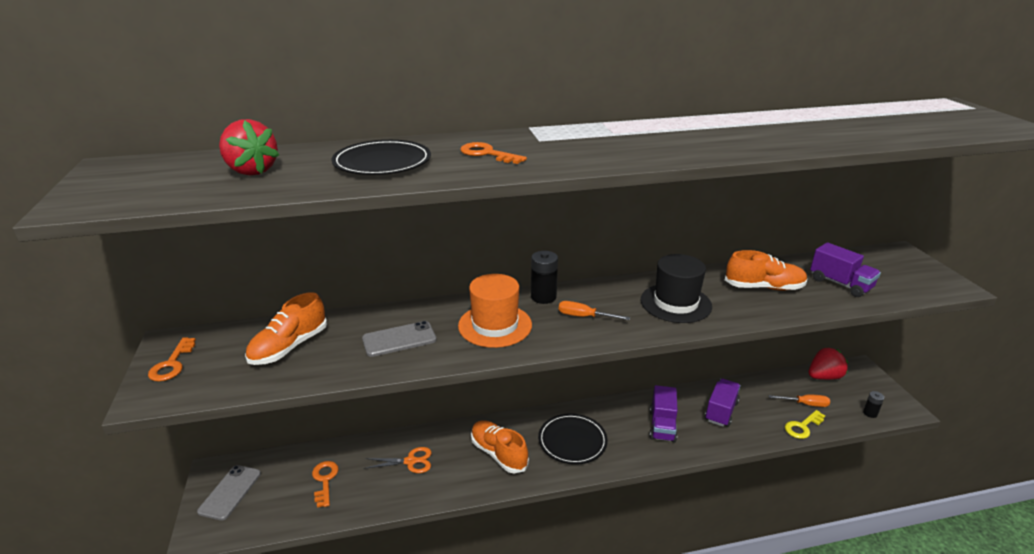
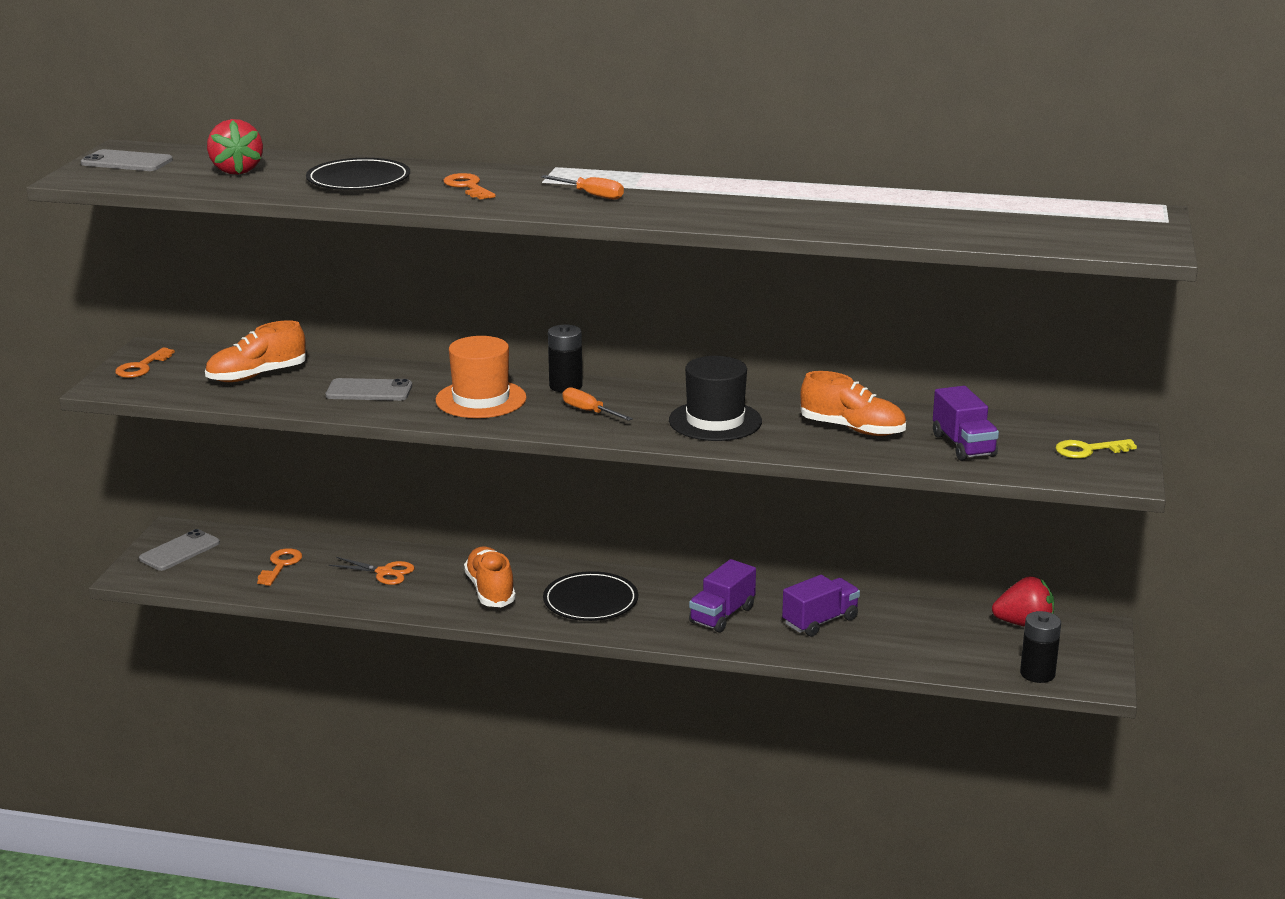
camera: 25 degrees right, 5 degrees down
orange screwdriver [768,394,830,407] -> orange screwdriver moved to [541,175,624,200]
yellow key [785,410,825,439] -> yellow key moved to [1056,439,1137,458]
black battery [863,391,884,418] -> black battery [1020,611,1061,683], size x1.70
none -> grey phone [81,149,173,171]

